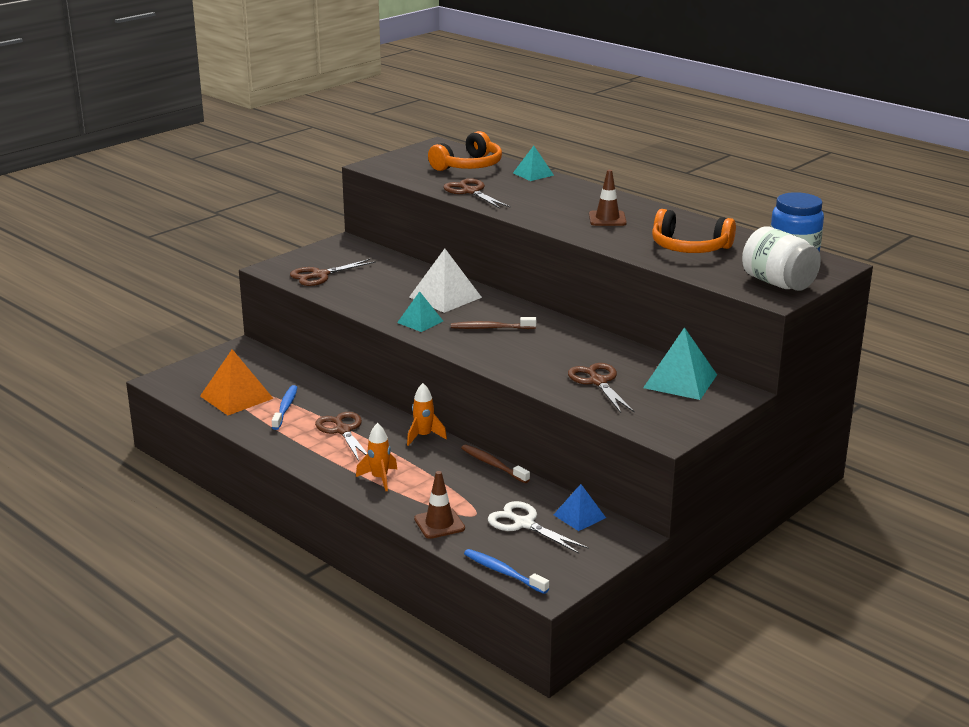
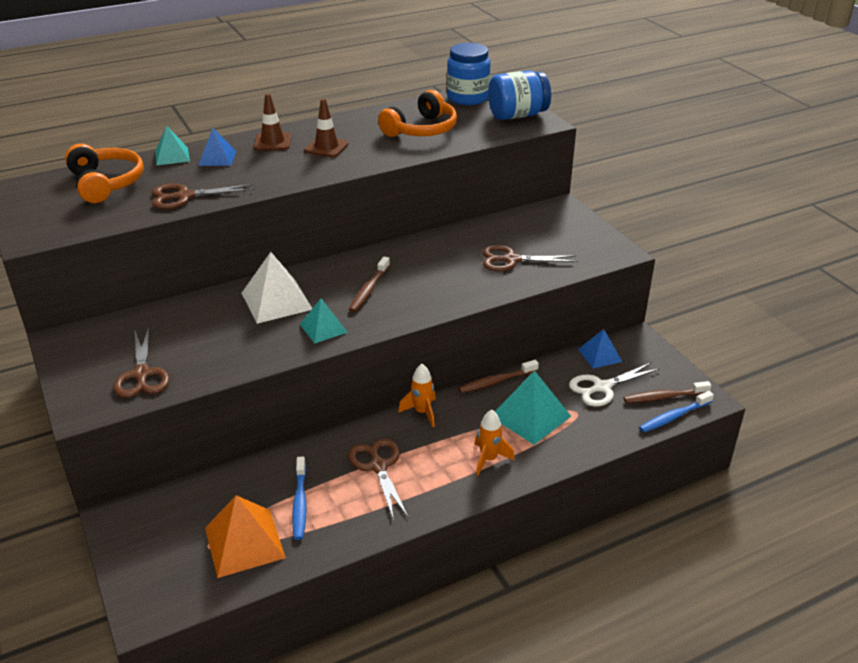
camera: 70 degrees left, 10 degrees up
blue toothbrush [272,385,297,430] -> blue toothbrush turned 120 degrees counterclockwise [292,456,306,540]
brown scissors [315,412,367,461] -> brown scissors turned 75 degrees clockwise [348,439,408,521]
brown traffic cone [414,471,465,539] -> brown traffic cone moved to [254,93,292,150]
turquoise pyramid [643,327,717,400] -> turquoise pyramid moved to [494,371,571,445]
white jar [742,227,821,291] -> blue jar [488,70,551,120]
none -> blue pyramid [198,128,236,166]
none -> brown toothbrush [624,381,711,403]

